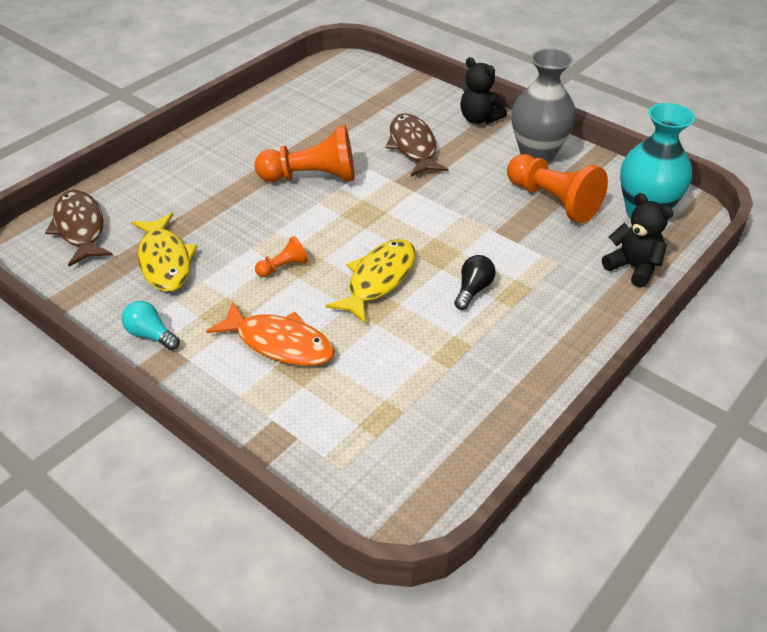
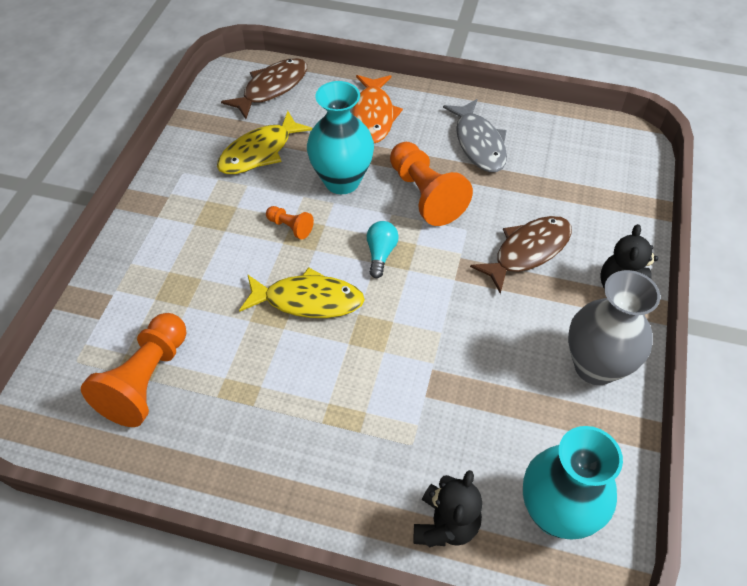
camera: 65 degrees right, 10 degrees up
turquoise light bulb [122,301,180,350] -> turquoise light bulb moved to [367,221,399,278]
orange fish [206,301,335,366] -> orange fish moved to [352,75,403,143]
black light bulb [454,255,496,310] -> none
orange pawn [507,154,608,223] -> orange pawn moved to [81,313,186,427]
none -> turquoise vase [307,81,374,194]
none -> grey fish [443,99,507,172]

